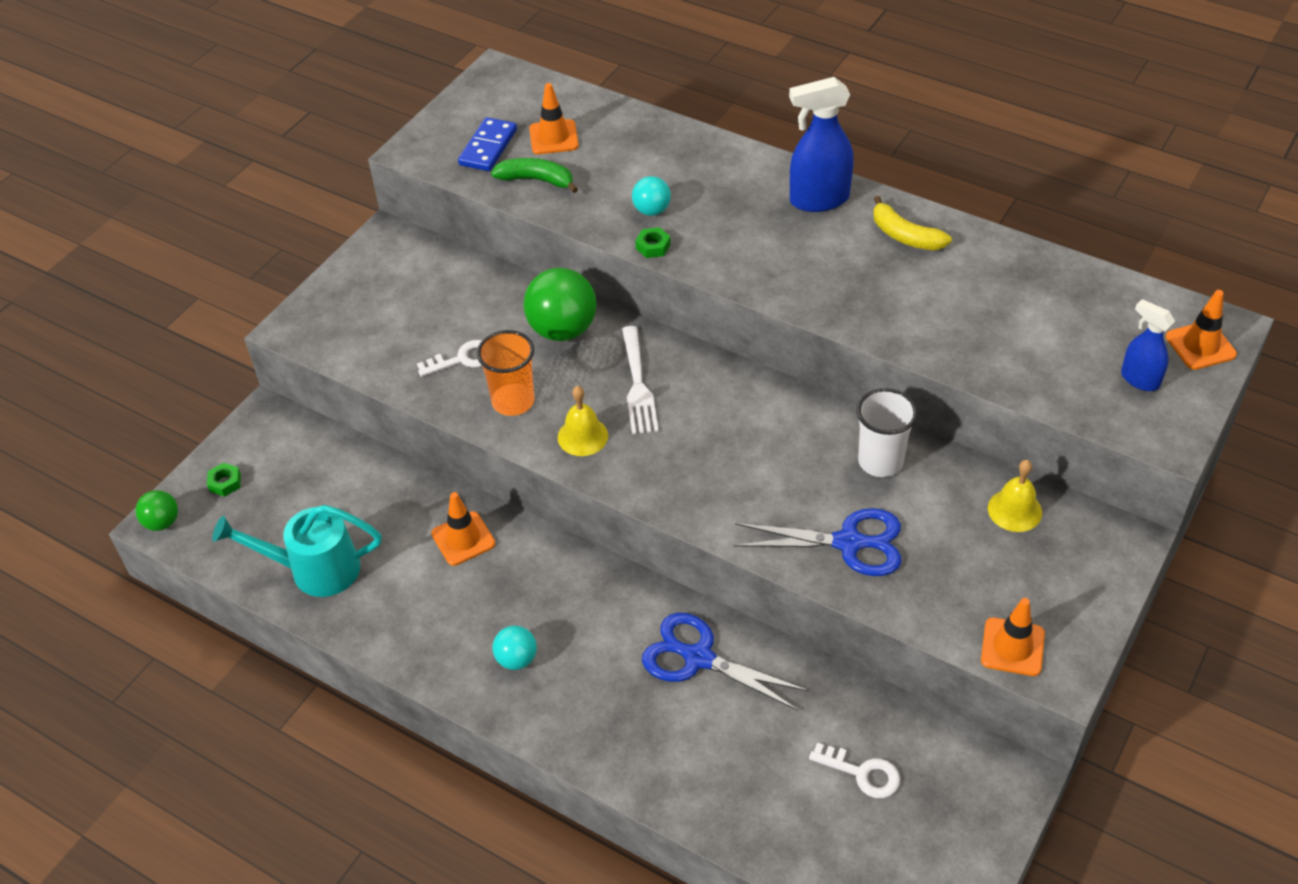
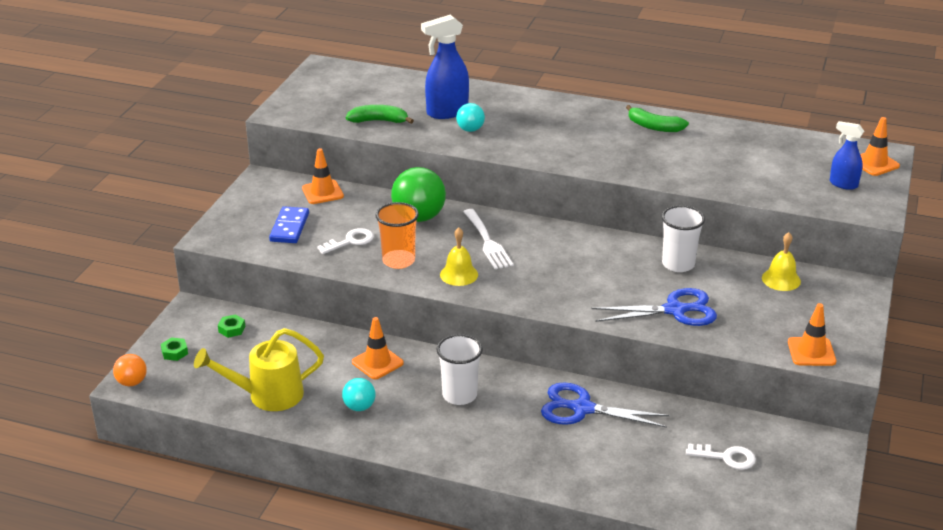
camera: 15 degrees left, 15 degrees down
green ball [136,490,178,531] -> orange ball [113,354,147,386]
turquoise watering can [212,505,382,597] -> yellow watering can [194,328,324,411]
blue domino [458,117,517,171] -> blue domino moved to [269,206,309,243]
turquoise ball [492,625,537,670] -> turquoise ball moved to [342,378,376,411]
orange traffic cone [529,83,579,154] -> orange traffic cone moved to [302,148,344,204]
green nut [635,227,671,258] -> green nut moved to [218,314,245,338]
blue spray bottle [789,77,854,212] -> blue spray bottle moved to [421,15,469,119]
yellow banana [873,196,952,250] -> green banana [626,105,689,132]
none -> white cup [436,334,483,405]

